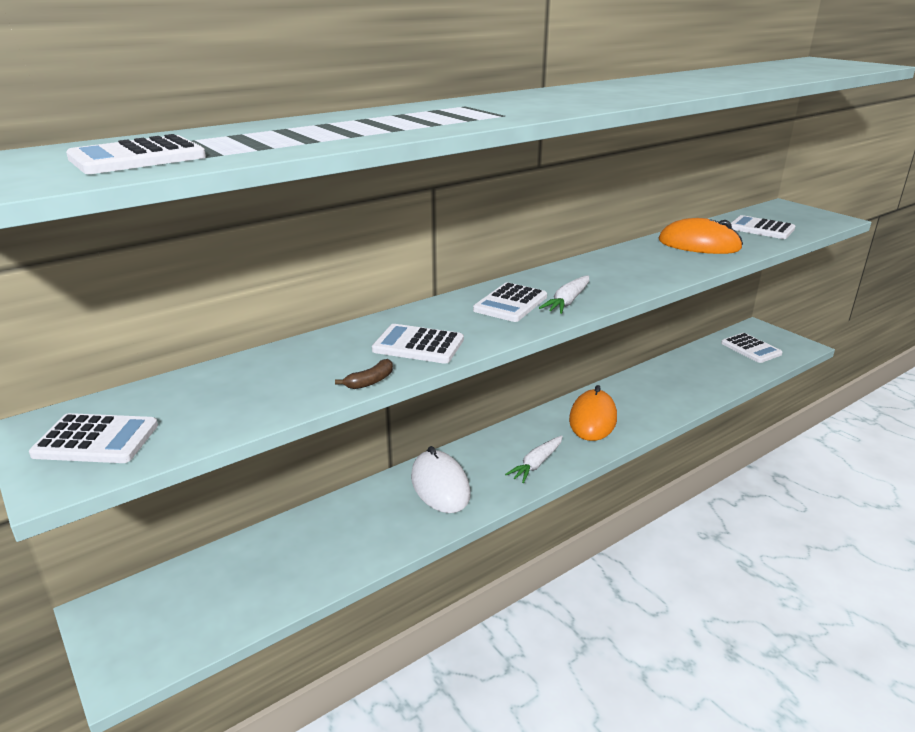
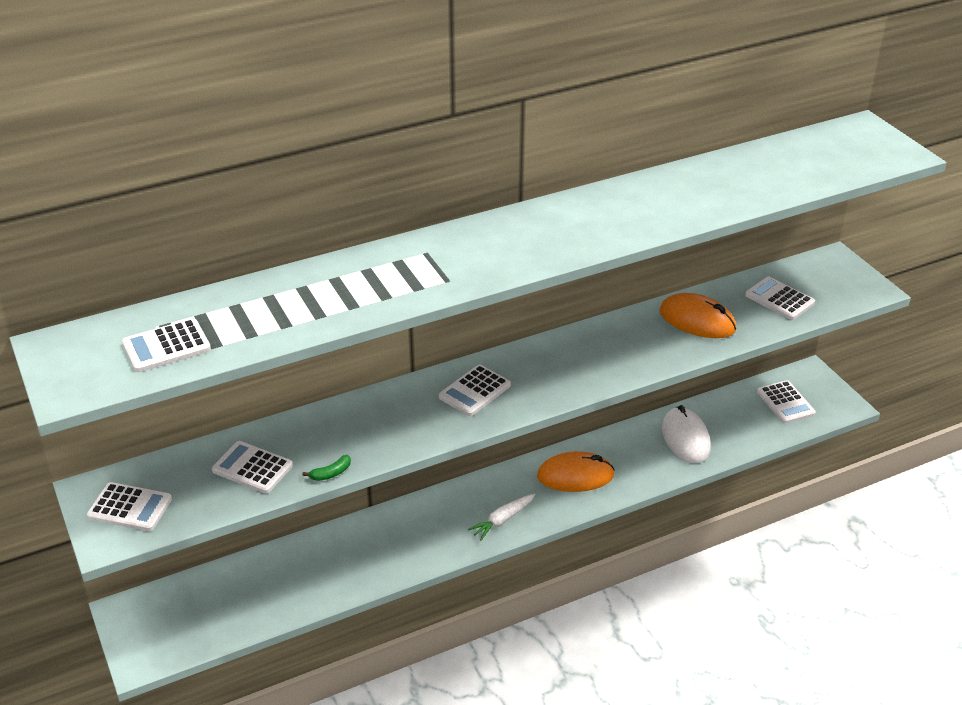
camera: 10 degrees right, 10 degrees up
brown banana [335,359,393,389] -> green banana [302,455,351,481]
white calculator [372,324,464,363] -> white calculator moved to [212,441,293,494]
white mouse [411,446,471,513] -> white mouse moved to [662,405,711,463]
white carrot [539,275,589,314] -> none
orange mouse [569,385,617,441] -> orange mouse turned 60 degrees clockwise [537,451,615,492]

